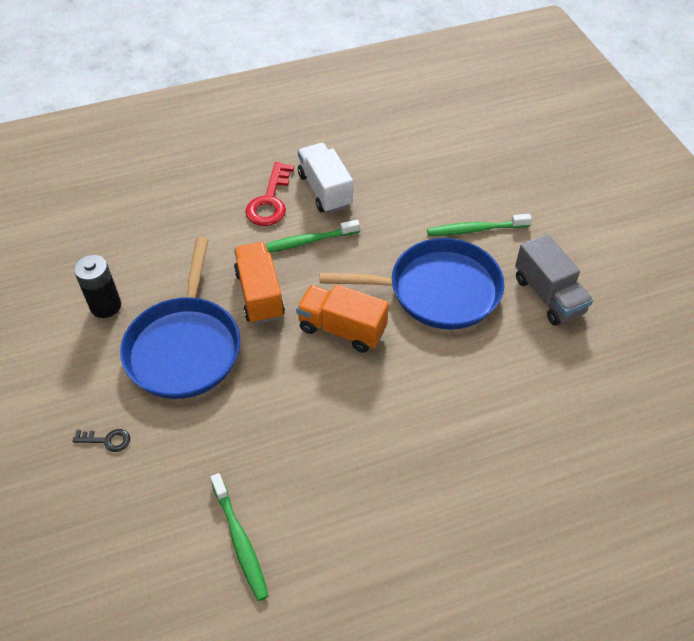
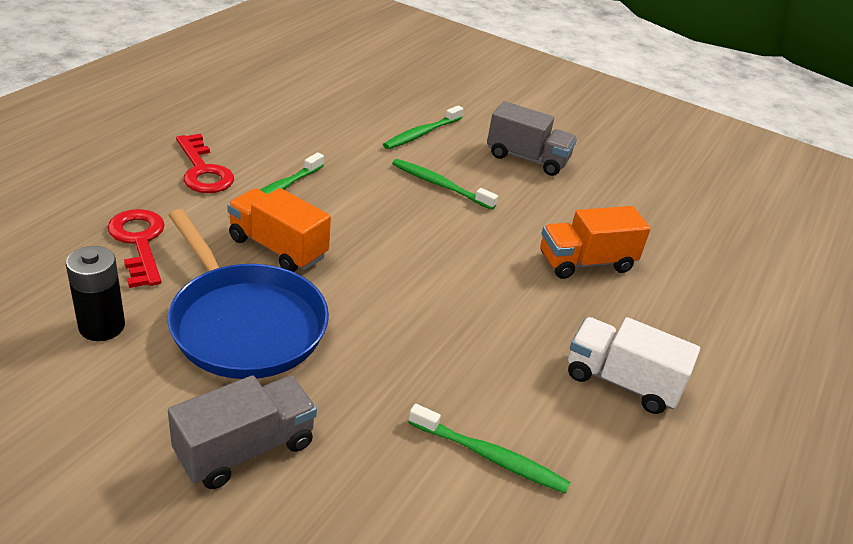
camera: 45 degrees left, 15 degrees down
black key [72,429,130,452] -> grey truck [168,375,317,489]
orange truck [296,284,389,353] -> orange truck moved to [540,206,651,279]
white truck [298,143,353,213] -> white truck moved to [568,317,700,414]
blue pan [320,238,504,330] -> green toothbrush [392,159,498,210]
none -> red key [107,209,165,288]

